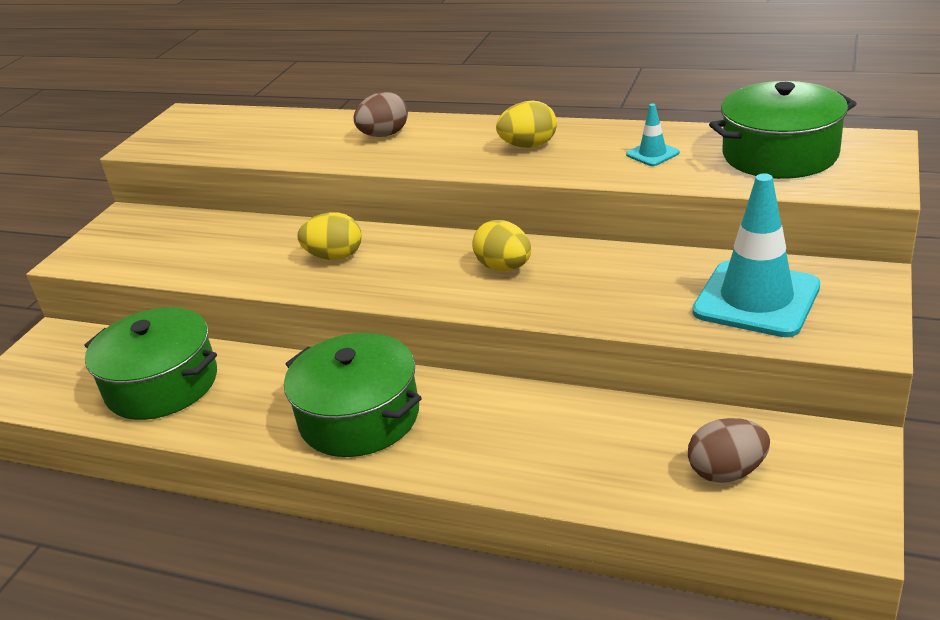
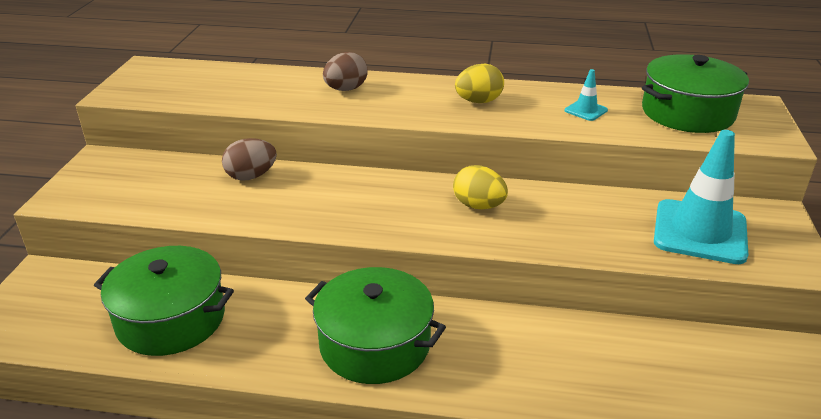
camera: 15 degrees left, 0 degrees up
yellow egg [298,212,362,260] -> none
brown egg [688,418,770,483] -> brown egg moved to [222,138,277,181]

